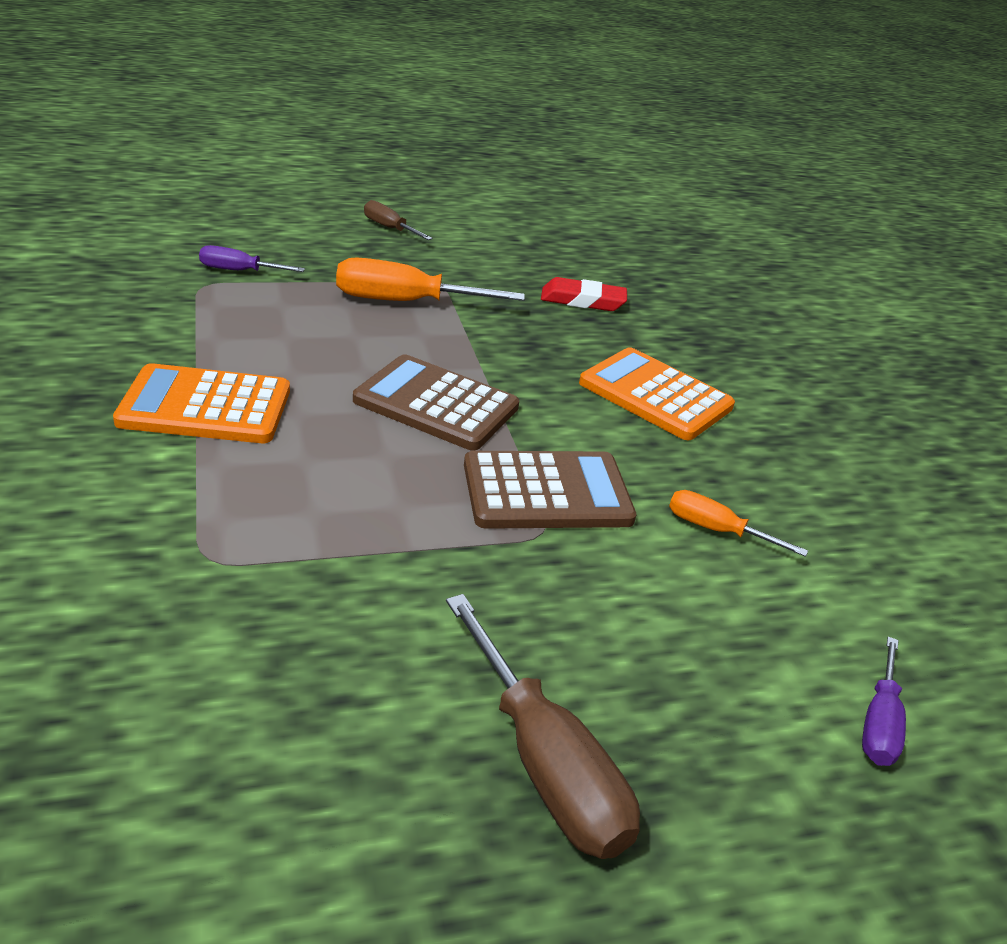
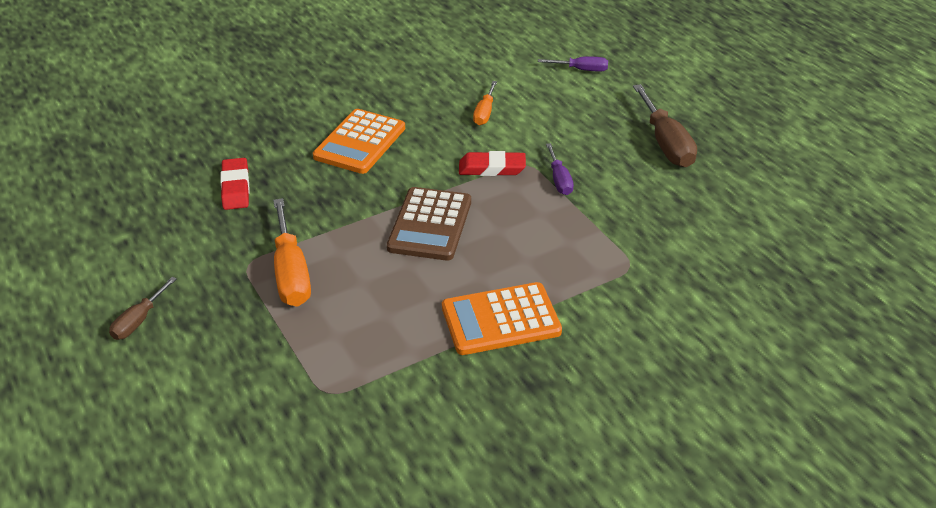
camera: 100 degrees left, 5 degrees up
orange calculator [113,363,290,443] -> orange calculator turned 90 degrees clockwise [442,282,562,355]
purple screwdriver [199,245,305,272] -> purple screwdriver moved to [546,143,574,195]
brown screwdriver [446,594,640,859] -> brown screwdriver turned 120 degrees clockwise [633,84,697,167]
brown calculator [464,451,636,529] -> red eraser [459,151,526,176]

